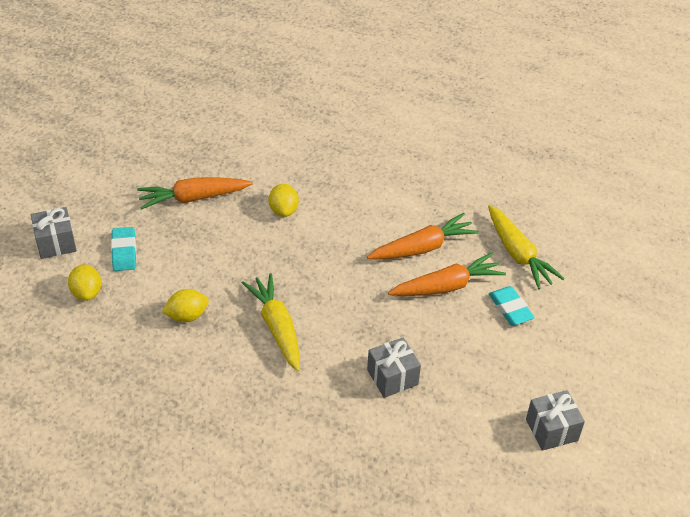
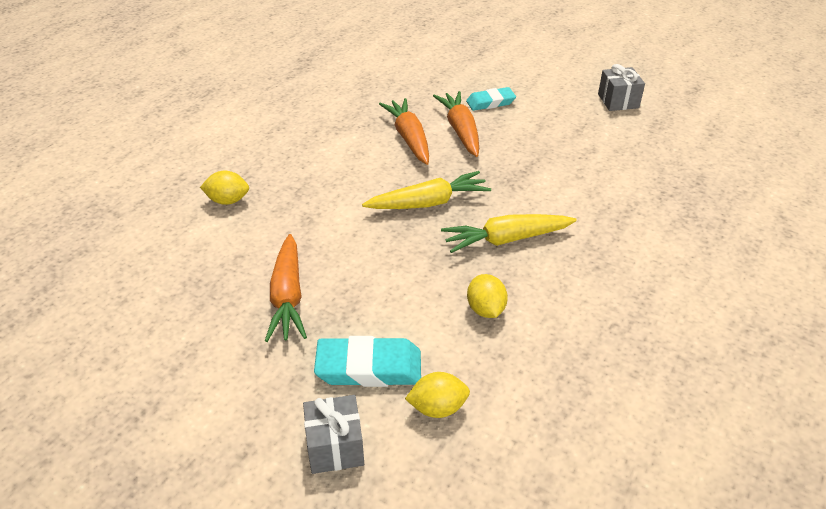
camera: 80 degrees left, 5 degrees down
turquoise eraser [111,227,137,271] -> turquoise eraser [314,336,421,387], size x1.52
yellow lemon [269,184,299,217] -> yellow lemon moved to [200,170,249,205]
grey gift [367,338,421,398] -> none
yellow carrot [488,205,565,290] -> yellow carrot moved to [362,171,491,209]

